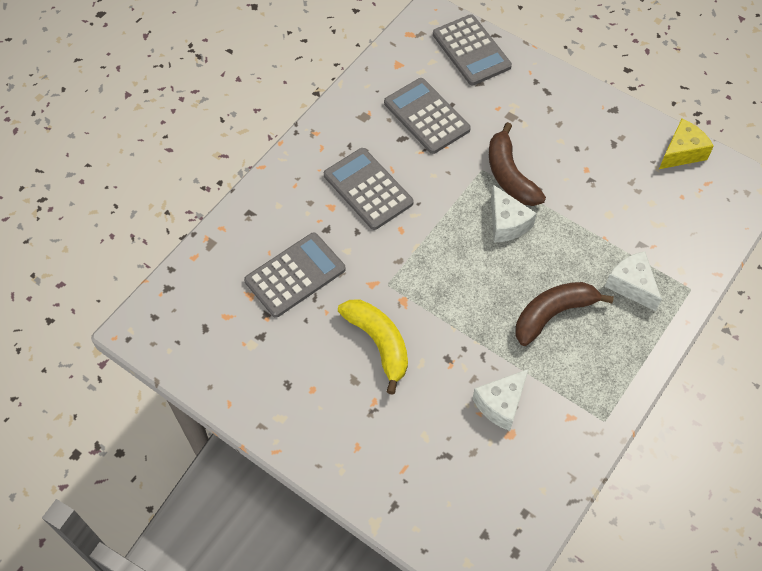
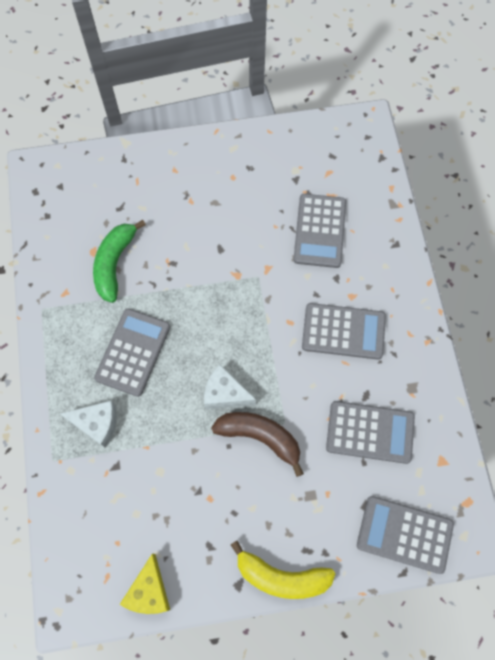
camera: 135 degrees right, 10 degrees up
yellow banana [338,300,408,395] -> yellow banana moved to [231,541,335,599]
white cheese [472,369,529,431] -> green banana [93,220,146,303]
brown banana [515,282,614,346] -> grey calculator [94,308,170,397]

